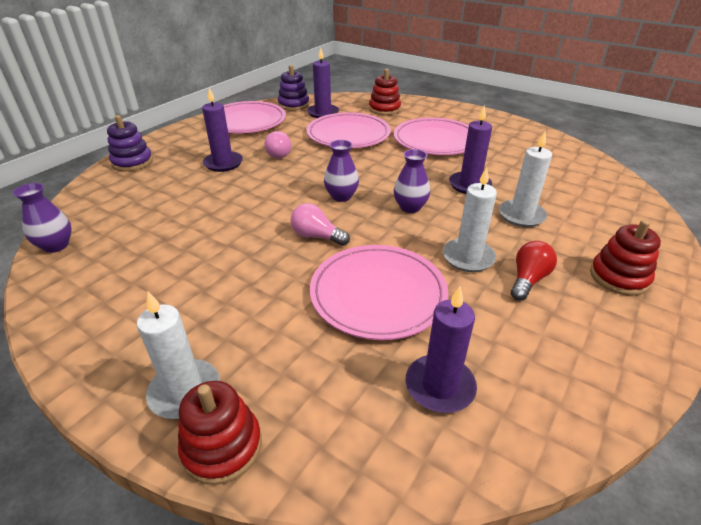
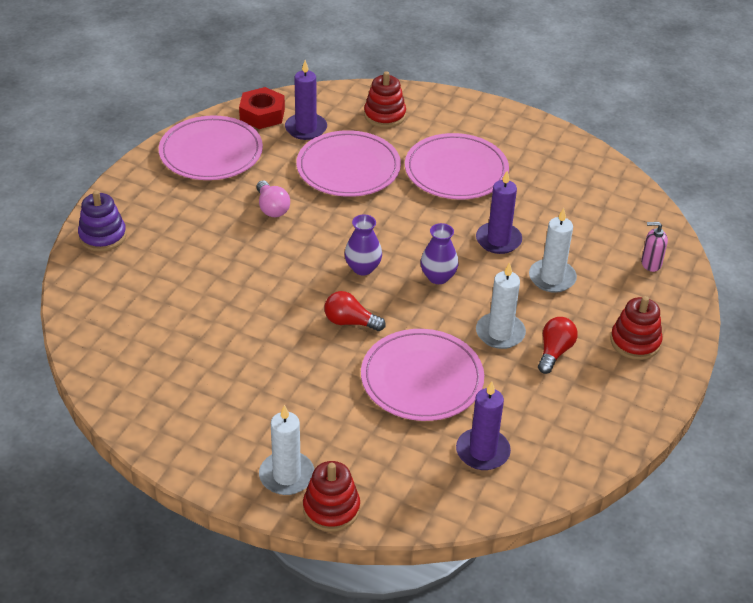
camera: 10 degrees left, 5 degrees up
purple vase [13,183,72,253] -> none
purple candle [202,88,243,172] -> none
purple stacking toy [278,65,309,111] -> red nut [239,87,285,129]
pink light bulb [291,203,350,246] -> red light bulb [324,291,386,331]
none -> pink soap dispenser [641,222,668,272]

